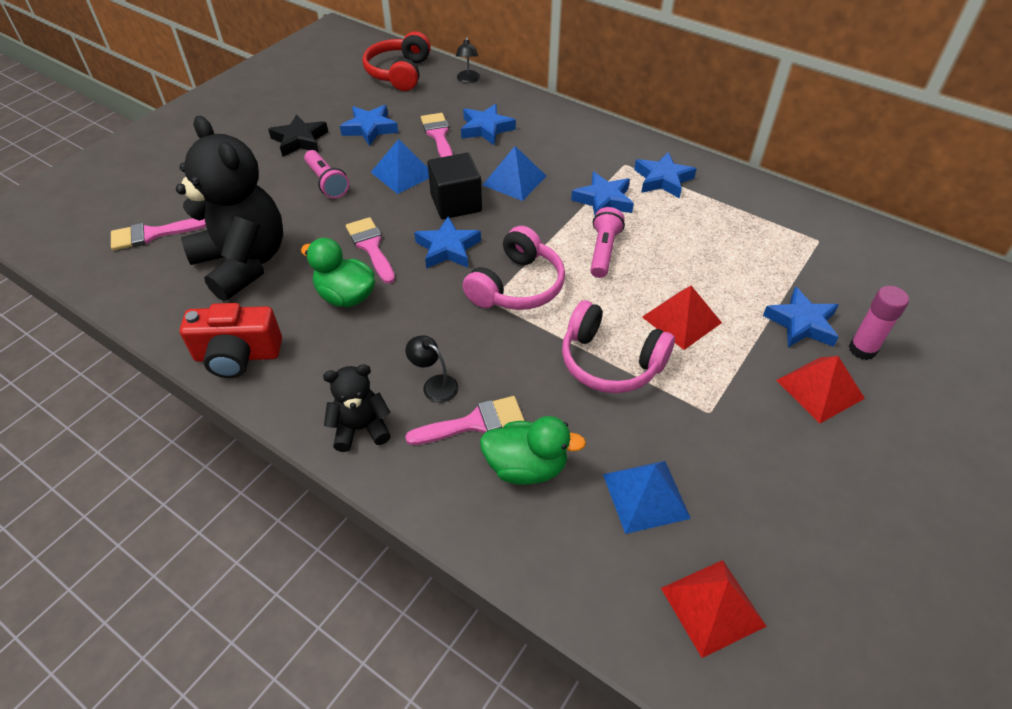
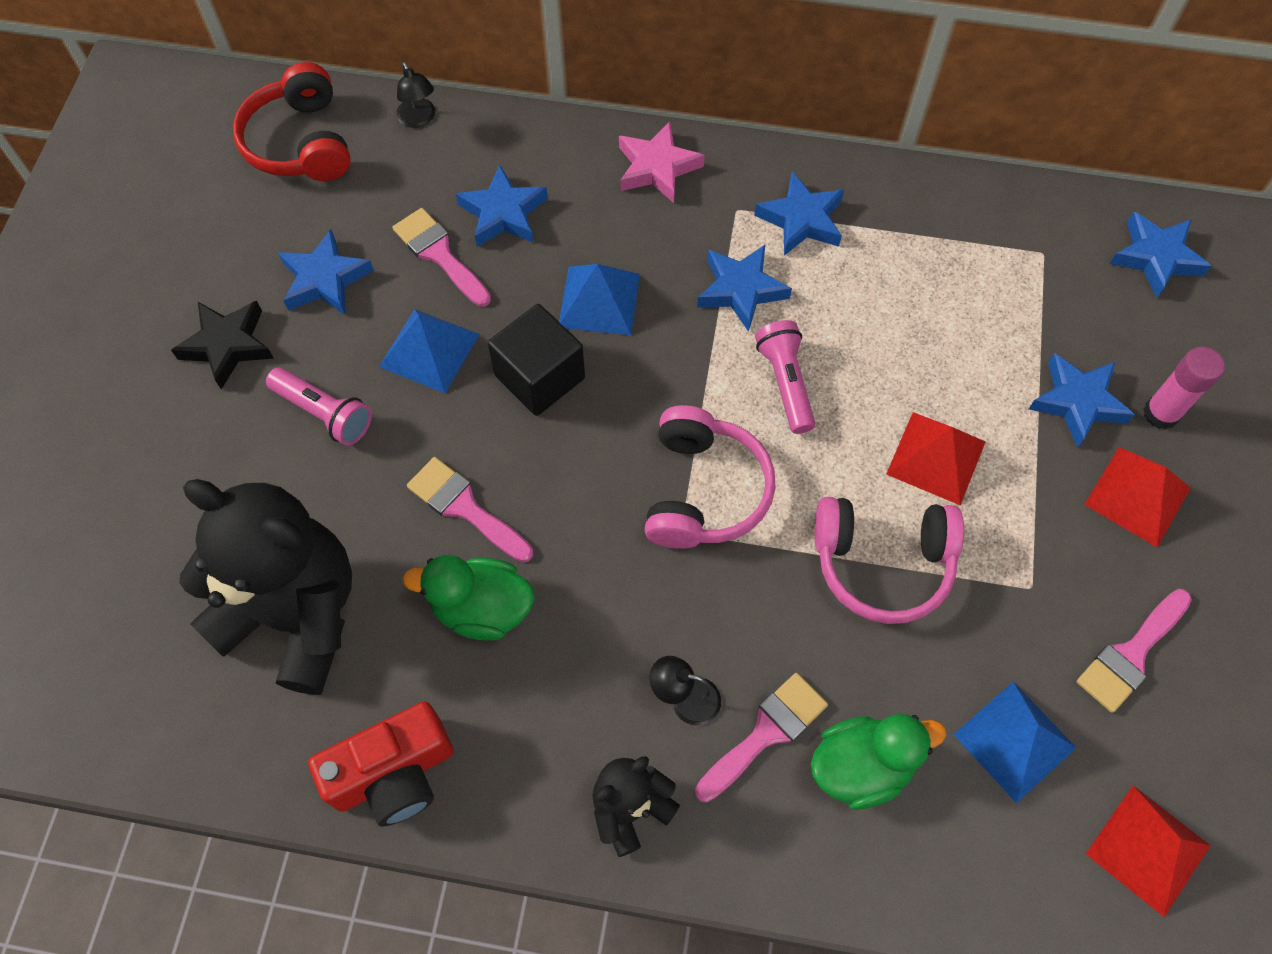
camera: 25 degrees left, 15 degrees up
pink brush [111,218,206,250] -> pink brush moved to [1077,589,1192,713]
blue star [414,217,481,269] -> blue star moved to [1110,212,1211,298]
none -> pink star [619,122,705,203]

